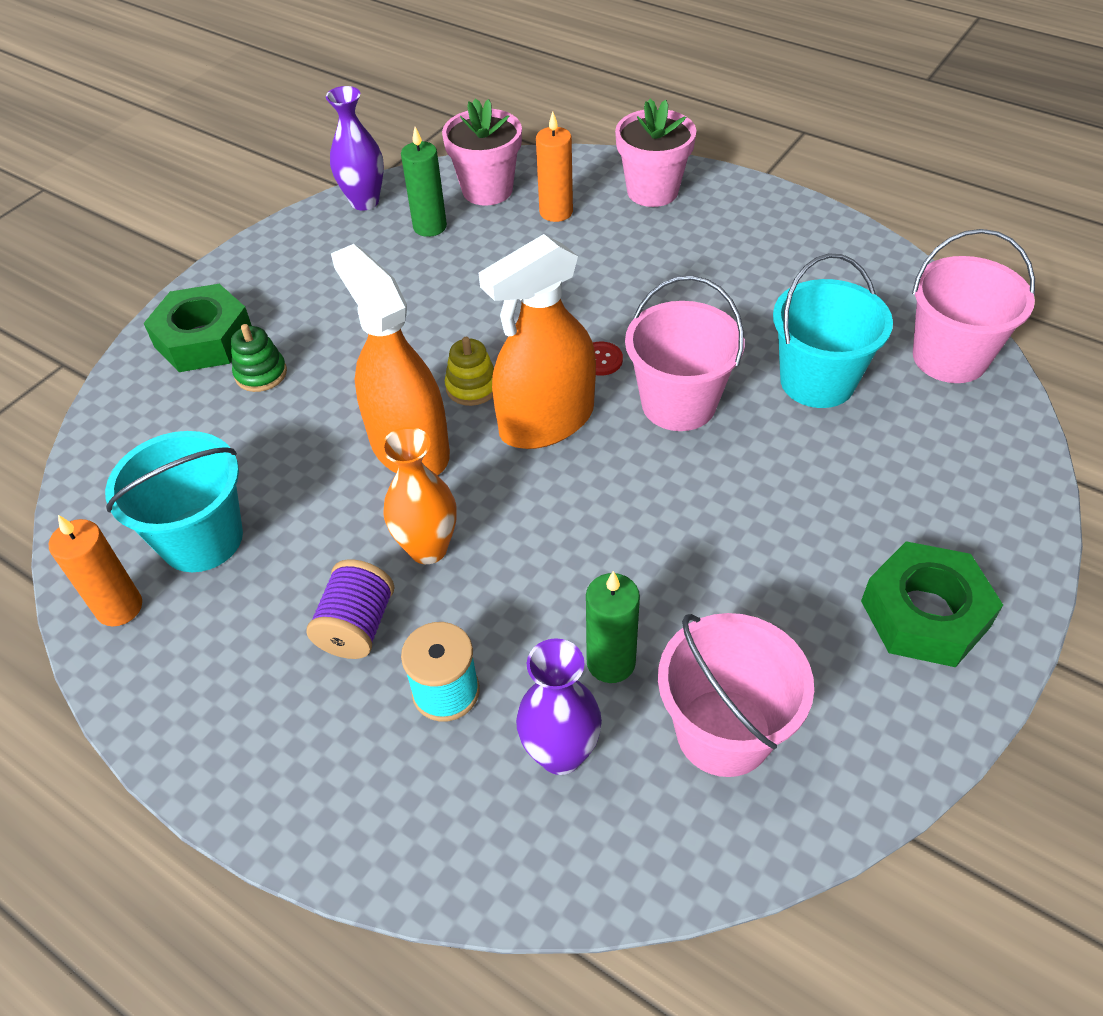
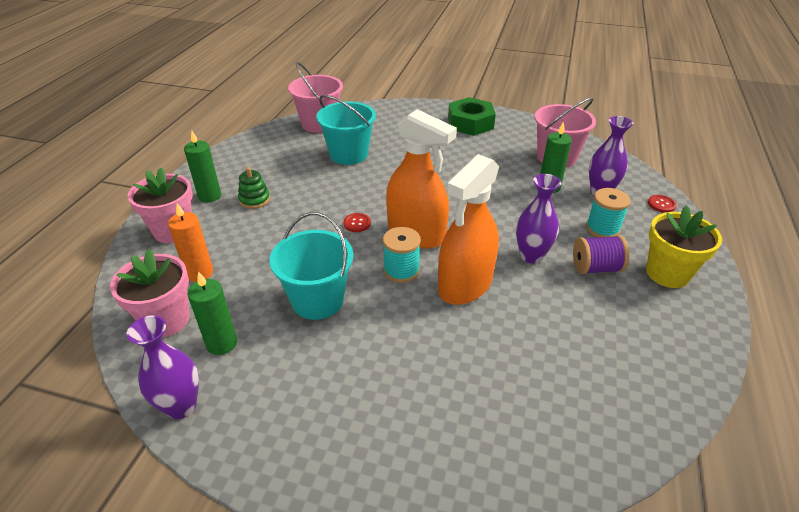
camera: 110 degrees left, 10 degrees down
orange candle [49,515,142,626] -> none
turquoise bucket [105,431,243,572] -> turquoise bucket moved to [269,212,353,320]
green nut [144,284,252,372] -> none
green stacking toy [231,324,287,392] -> green stacking toy moved to [238,167,270,209]
orange vase [382,427,457,564] -> purple vase [516,174,561,264]
yellow stacking toy [445,337,494,406] -> turquoise spool [383,227,421,283]
pink bucket [625,276,745,431] -> none
none -> green candle [184,131,221,203]
none -> yellow flower pot [646,205,722,288]
none -> red button [648,195,677,213]

